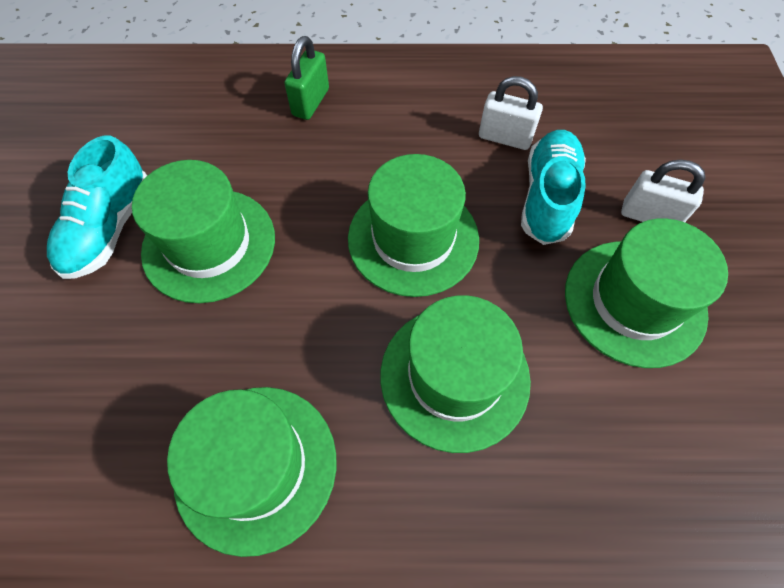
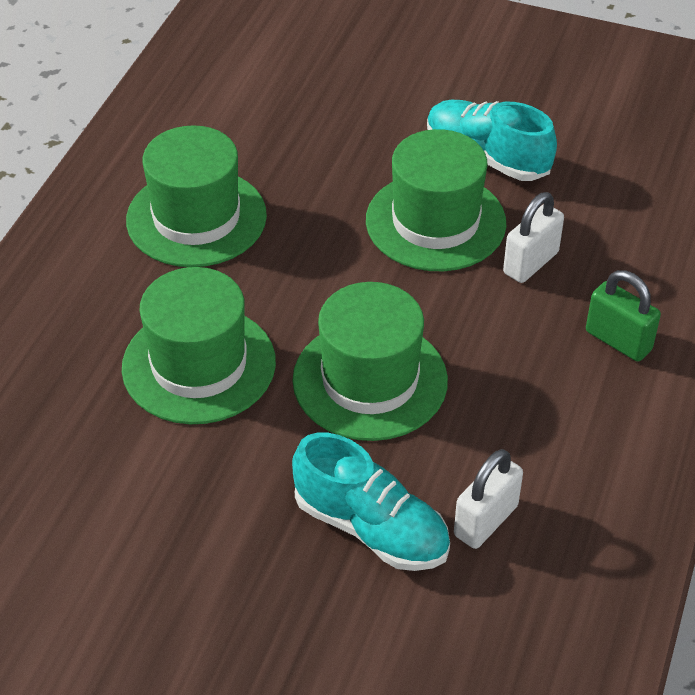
camera: 110 degrees right, 15 degrees down
green hat [565,218,728,368] -> none
white padlock [621,160,705,222] -> white padlock moved to [503,192,564,283]

